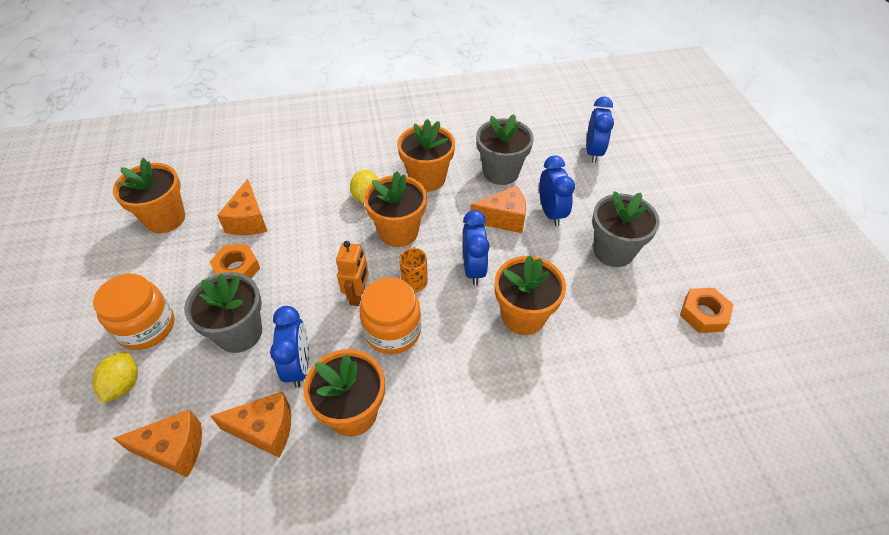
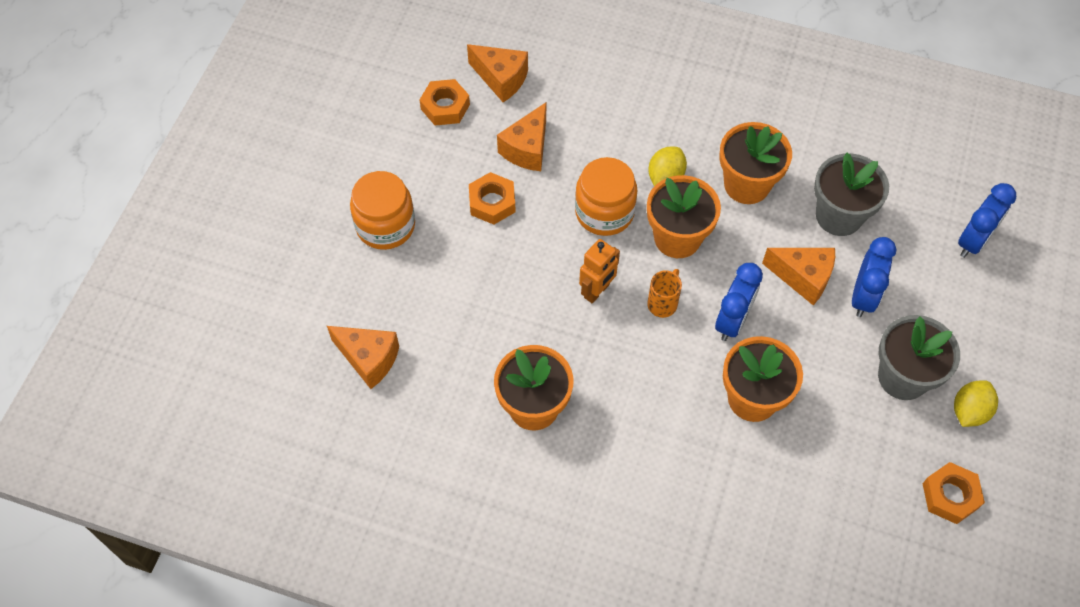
camera: 30 degrees right, 10 degrees up
yellow lemon [92,352,138,403] -> yellow lemon moved to [954,380,998,427]
orange flower pot [113,158,185,233] -> orange nut [420,79,470,125]
grey flower pot [184,272,262,353] -> none
orange cheese [210,391,291,458] -> orange cheese moved to [467,44,528,102]
blue clock [270,306,309,388] -> none
orange jar [359,277,421,354] -> orange jar moved to [575,157,638,236]

